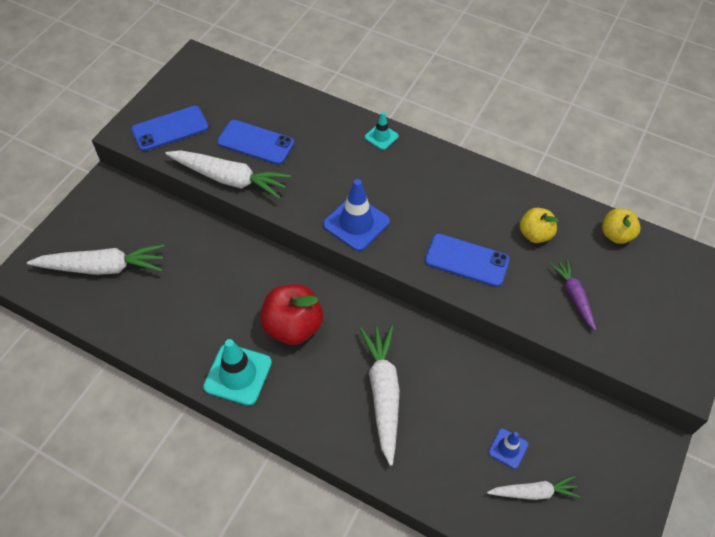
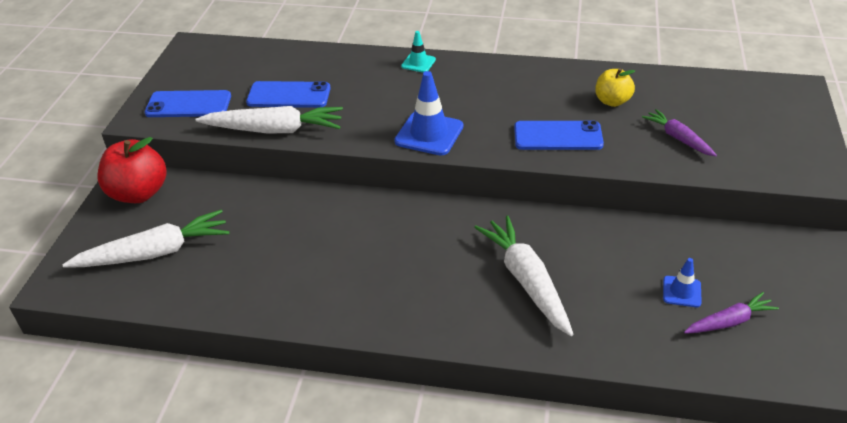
camera: 15 degrees left, 15 degrees down
blue phone [131,106,209,151] -> blue phone turned 45 degrees clockwise [145,90,231,117]
turquoise traffic cone [203,339,272,406] -> none
red apple [260,284,323,345] -> red apple moved to [97,137,167,203]
white carrot [487,476,580,500] -> purple carrot [684,292,779,334]
yellow apple [602,208,640,244] -> none

